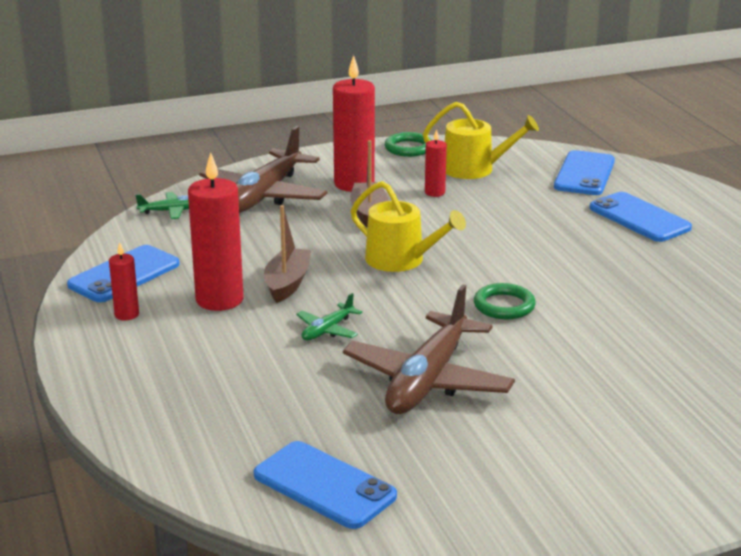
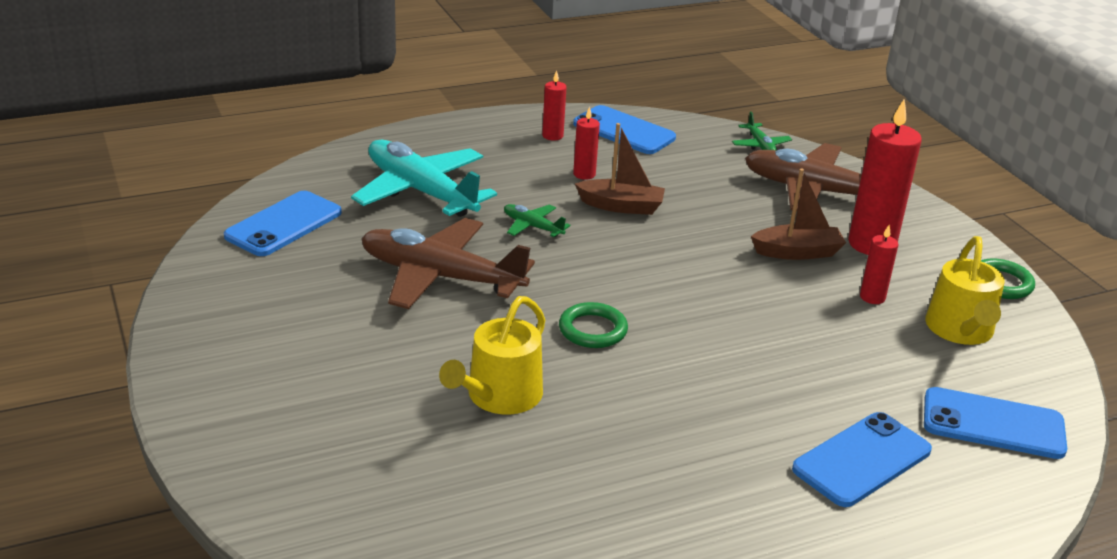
camera: 85 degrees right, 5 degrees up
red candle [188,152,244,311] -> red candle [573,106,600,180], size x0.50
yellow watering can [351,181,466,272] -> yellow watering can moved to [439,296,545,415]
none -> turquoise plane [351,139,497,217]

